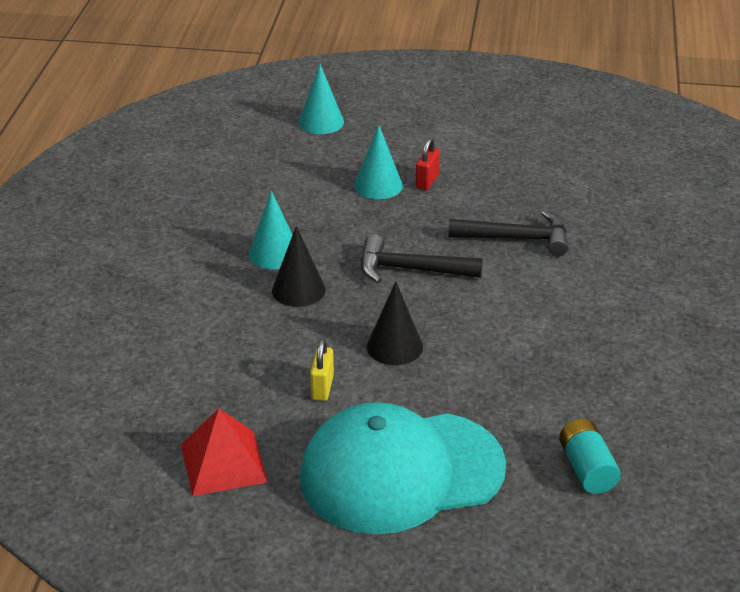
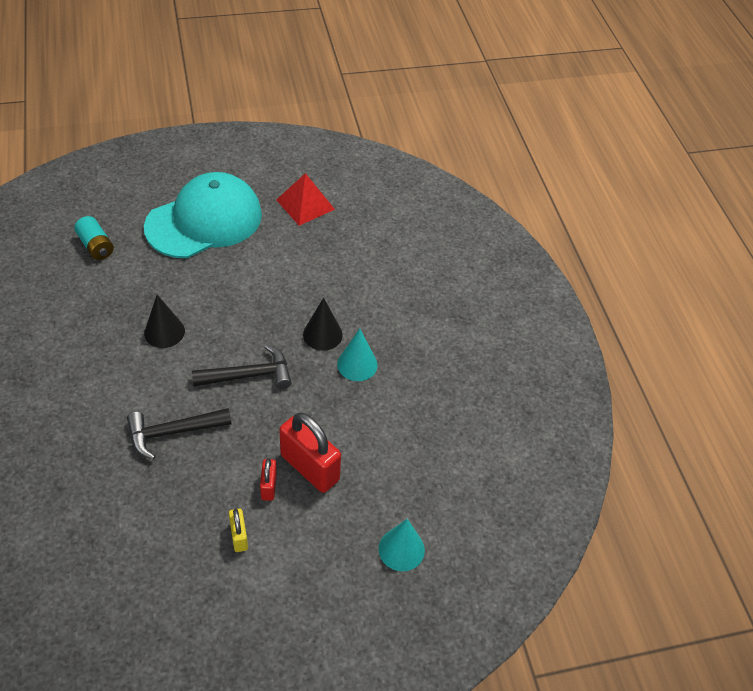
camera: 155 degrees right, 15 degrees up
yellow padlock [310,339,334,401] -> yellow padlock moved to [229,509,248,552]
turquoise cone [354,125,403,199] -> red padlock [279,413,341,493]
black cone [367,281,423,365] -> black cone moved to [144,295,185,348]

